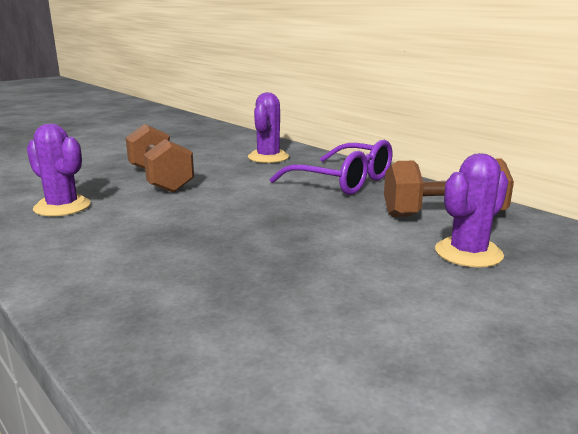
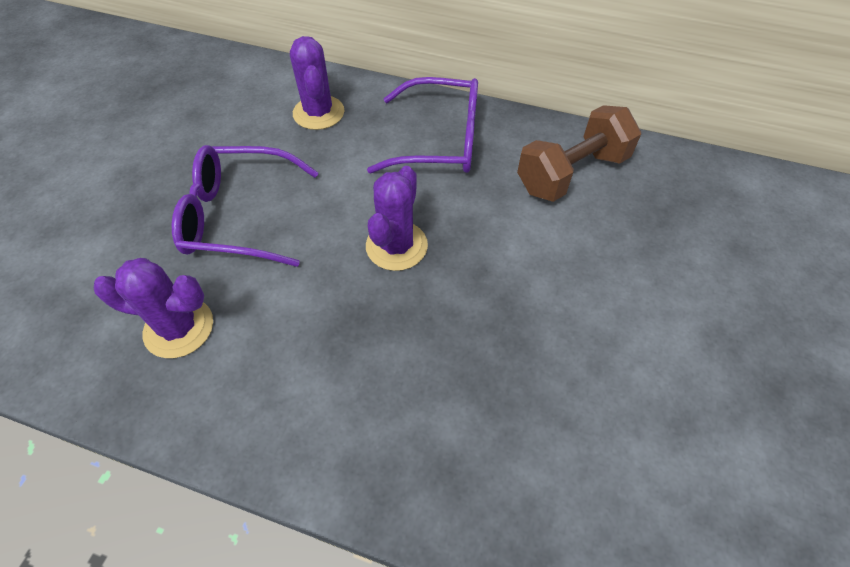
camera: 30 degrees left, 35 degrees up
brown dumbbell [126,124,194,193] -> purple glasses [172,145,318,267]
purple cactus [435,153,508,268] -> purple cactus moved to [366,166,428,271]

